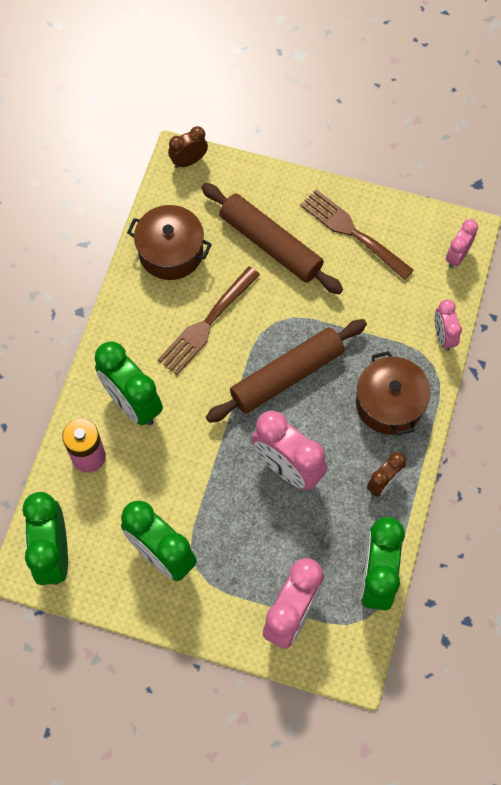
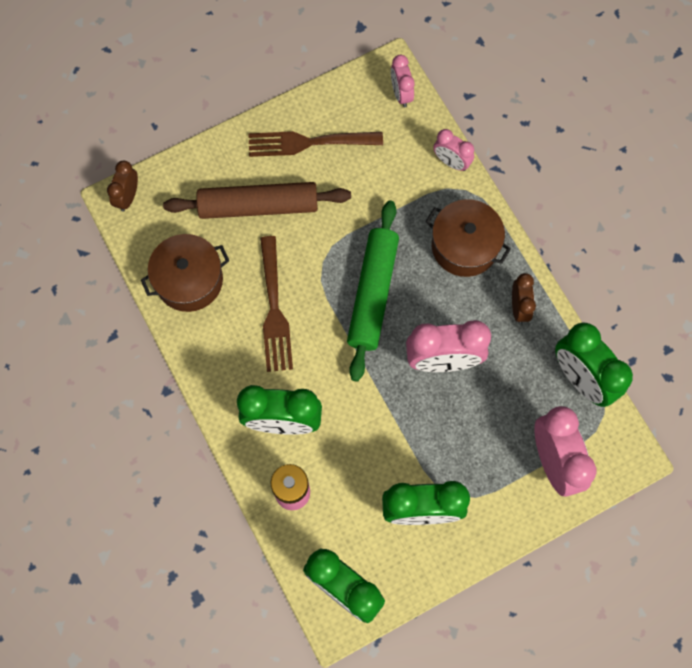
camera: 45 degrees left, 5 degrees up
brown rolling pin [206,319,367,423] -> green rolling pin [347,200,399,382]

